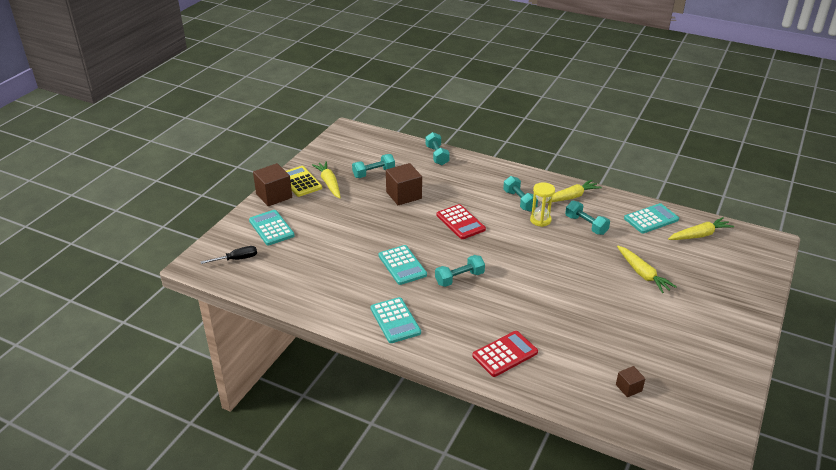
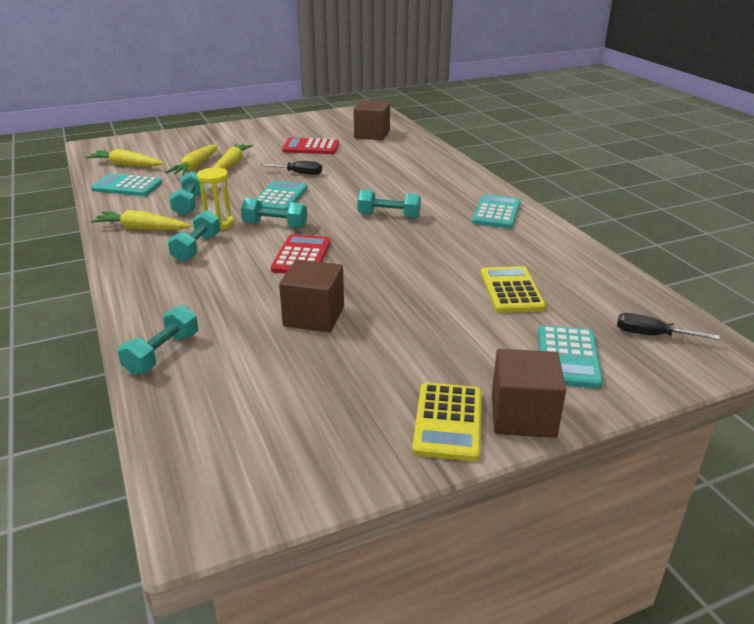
camera: 140 degrees left, 5 degrees down
yellow carrot [312,161,341,199] -> yellow carrot moved to [165,145,217,176]
turquoise dumbbell [352,154,395,178] -> turquoise dumbbell moved to [241,198,307,228]
turquoise calculator [379,245,427,285] -> turquoise calculator moved to [256,181,307,210]
red calculator [472,331,538,377] -> red calculator moved to [282,138,339,154]
brown cube [616,366,645,397] -> brown cube [354,100,390,140], size x1.90
none -> black screwdriver [260,161,322,175]
none -> yellow calculator [481,266,546,313]

